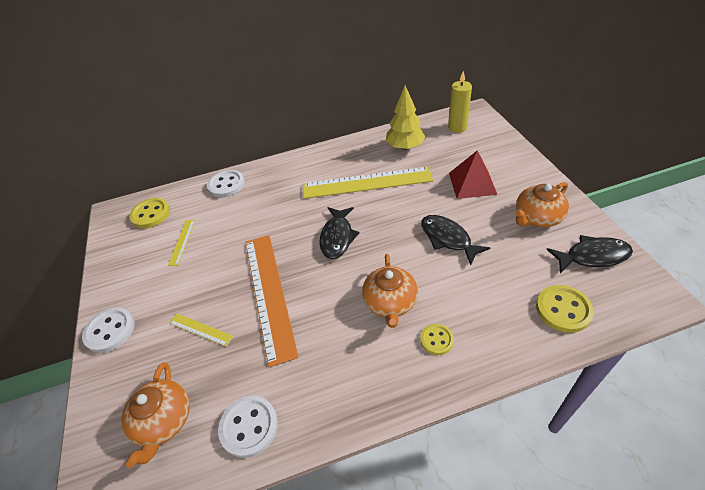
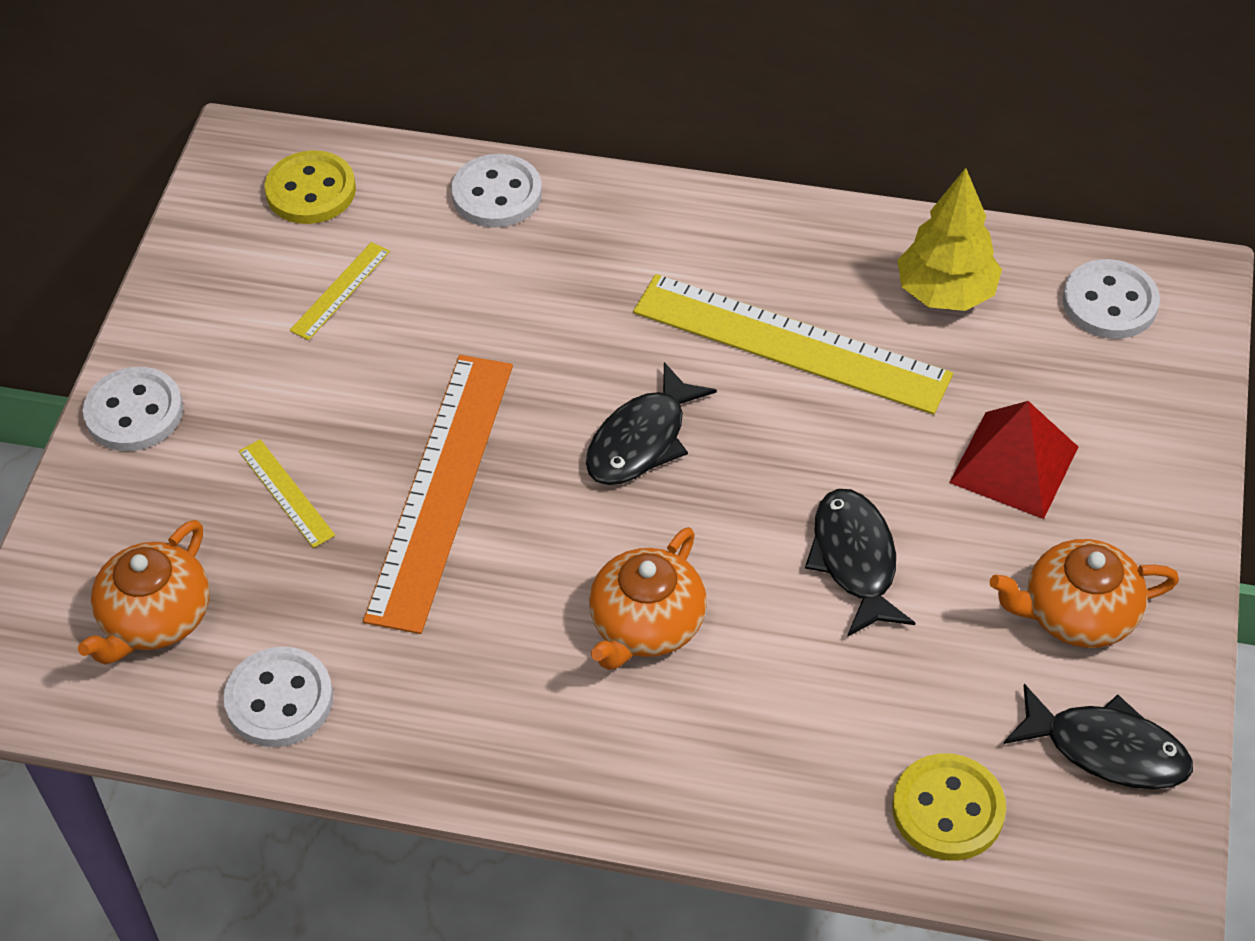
camera: 25 degrees right, 5 degrees up
yellow button [420,324,454,355] -> none
yellow candle [448,71,472,133] -> white button [1062,259,1160,339]

